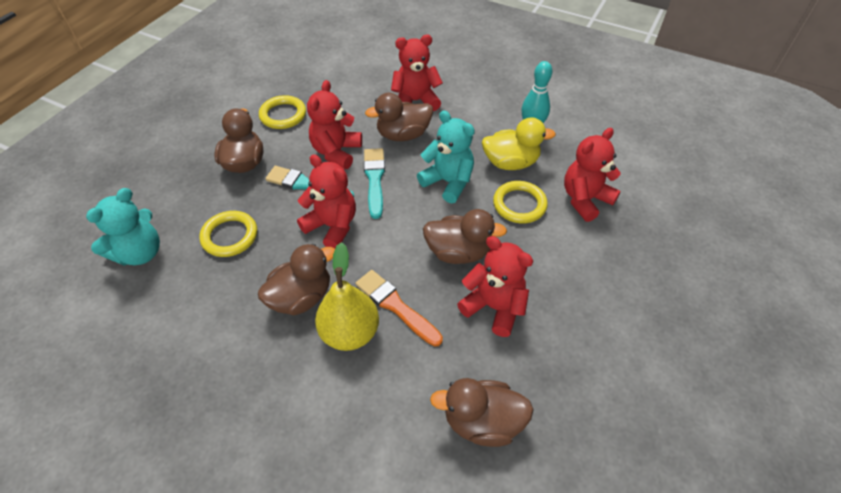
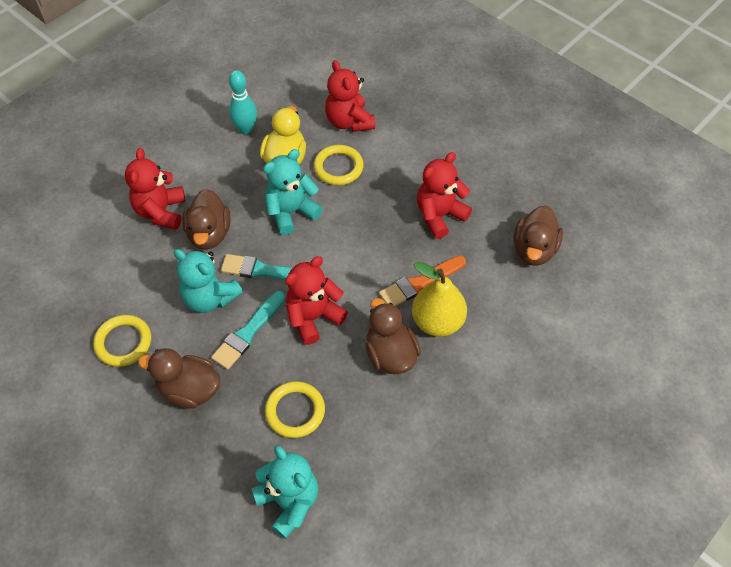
camera: 75 degrees left, 5 degrees up
red teddy bear [307,80,362,169] -> turquoise teddy bear [173,249,243,313]
brown duck [423,209,507,264] -> none

